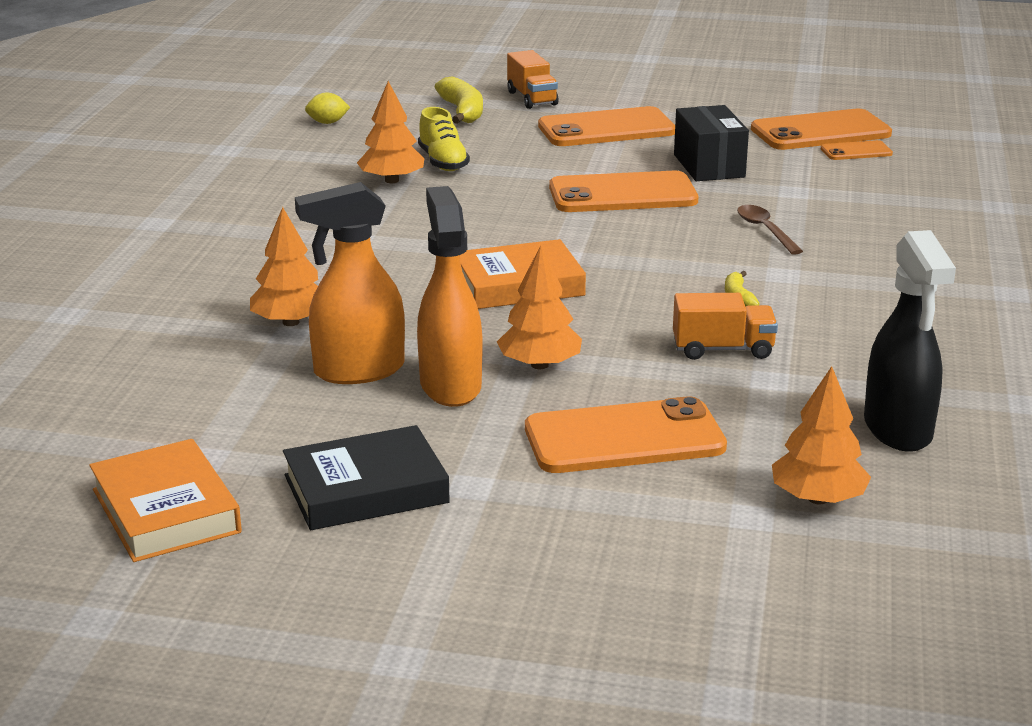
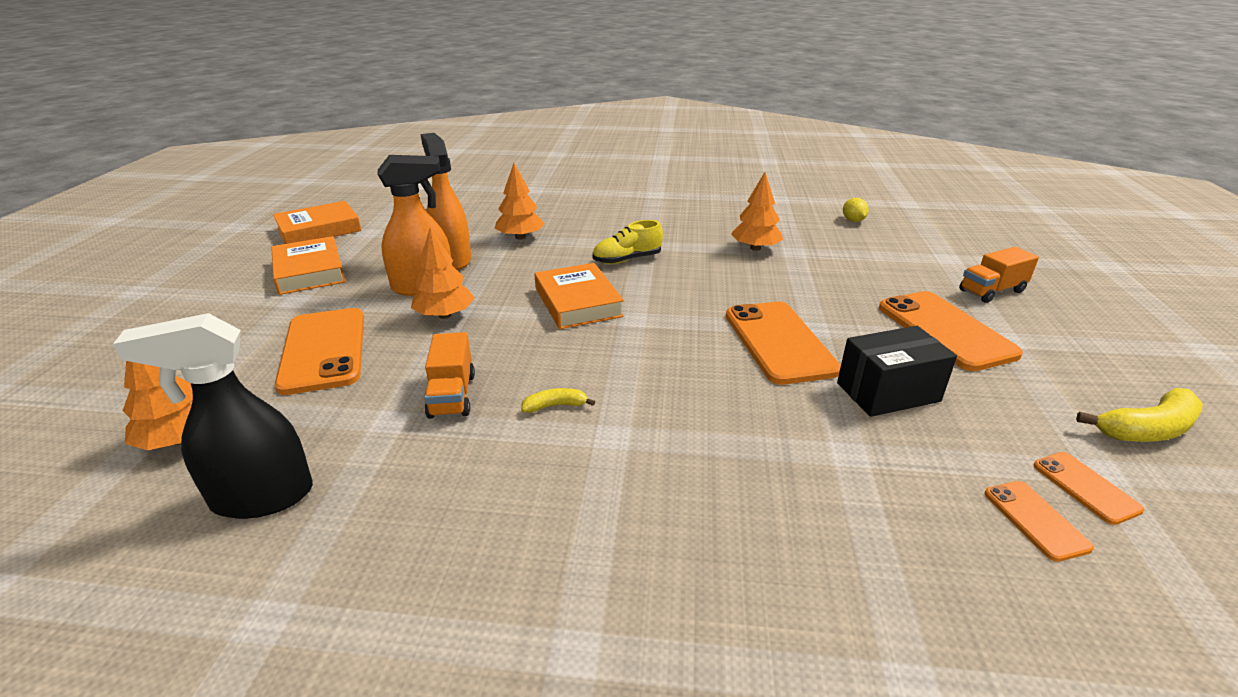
camera: 85 degrees right, 5 degrees up
black book [283,425,450,530] -> orange book [271,236,346,295]
yellow shoe [418,107,470,171] -> yellow shoe moved to [593,220,663,264]
yellow banana [435,76,483,124] -> yellow banana moved to [1076,388,1203,442]
brown spoon [737,205,803,255] -> none
orange phone [751,109,892,150] -> orange phone [1033,452,1144,525], size x0.49

